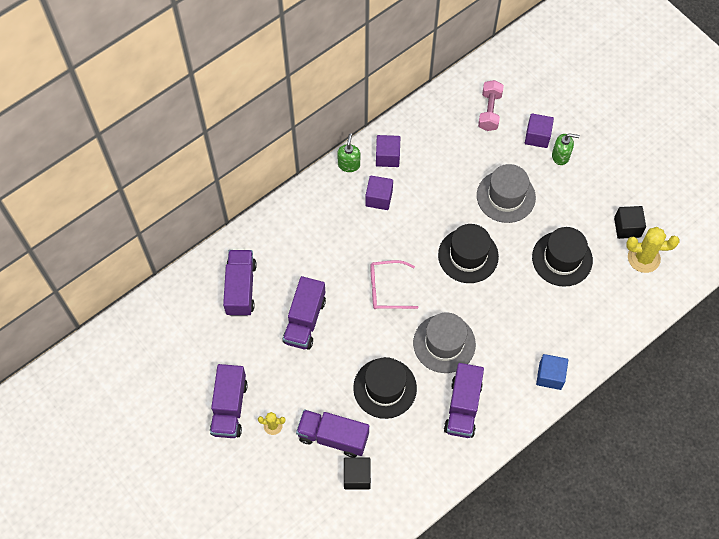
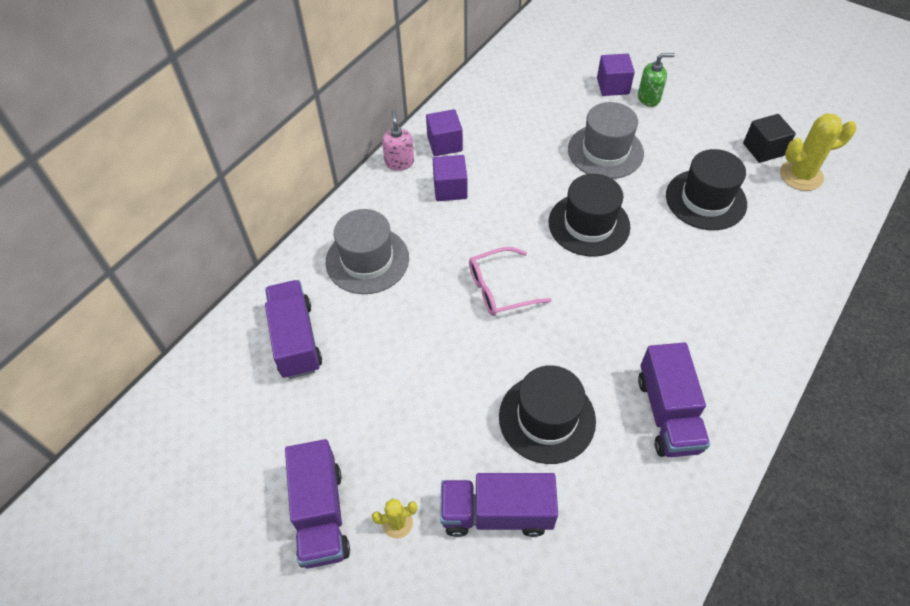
camera: 15 degrees left, 10 degrees down
purple truck [283,276,326,350] -> none
green soap dispenser [337,133,360,172] -> pink soap dispenser [382,110,414,171]
black cube [344,457,371,489] -> none
grey hat [413,312,476,373] -> grey hat moved to [326,209,409,294]
pink dumbbell [478,80,504,131] -> none
blue cube [536,354,568,390] -> none

